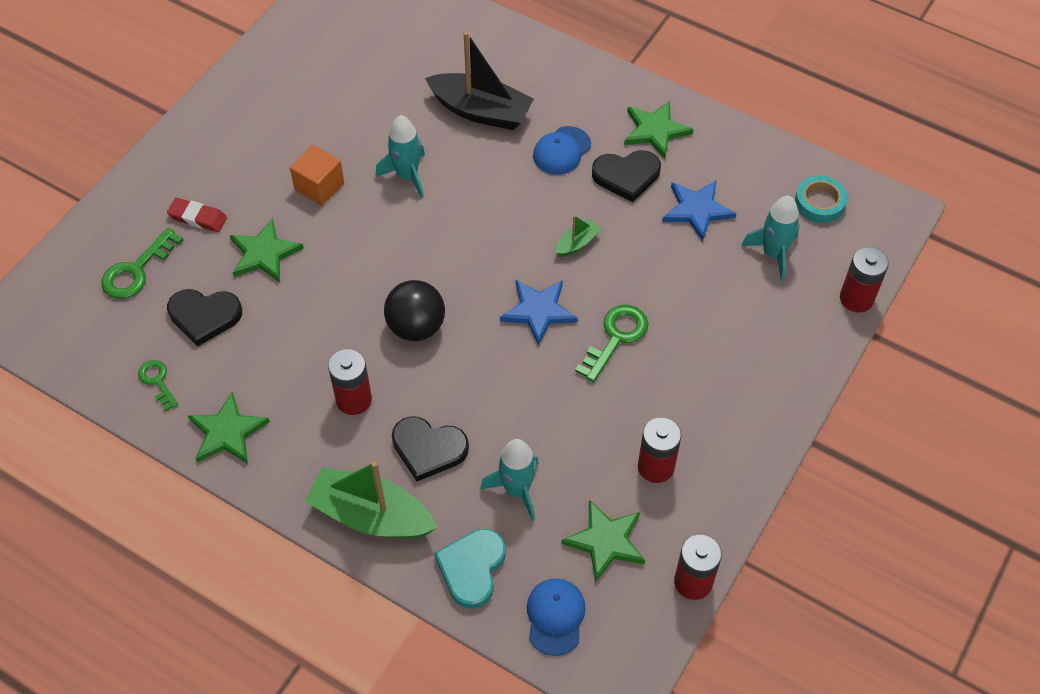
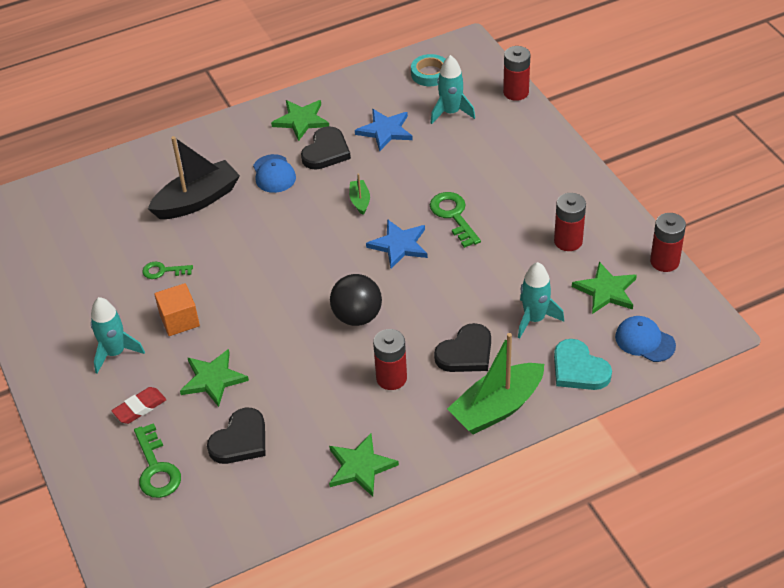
camera: 55 degrees left, 10 degrees down
green key [138,360,178,411] -> green key moved to [142,262,193,279]
turquoise rocket [375,115,425,198] -> turquoise rocket moved to [91,297,145,374]

